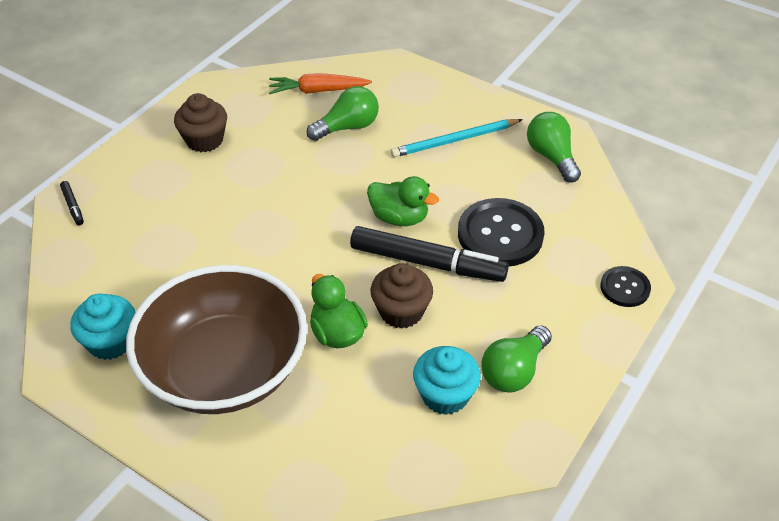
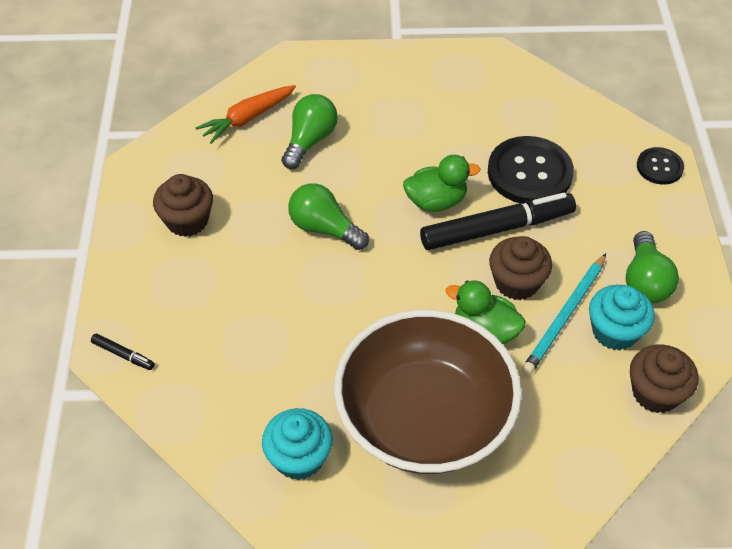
camera: 35 degrees left, 5 degrees up
turquoise pencil [391,119,523,157] -> turquoise pencil moved to [522,254,606,375]
green light bulb [527,112,581,183] -> green light bulb moved to [288,183,369,250]
none -> brown cupcake [630,344,698,413]

